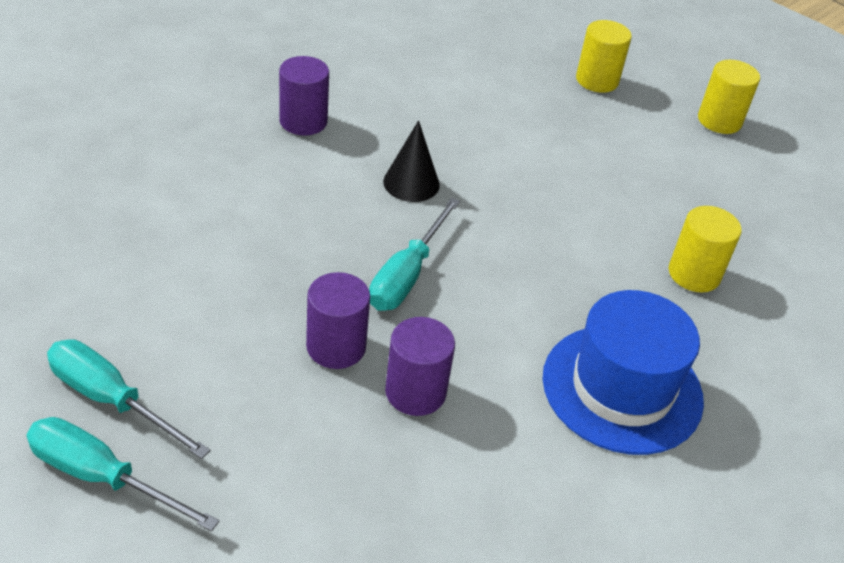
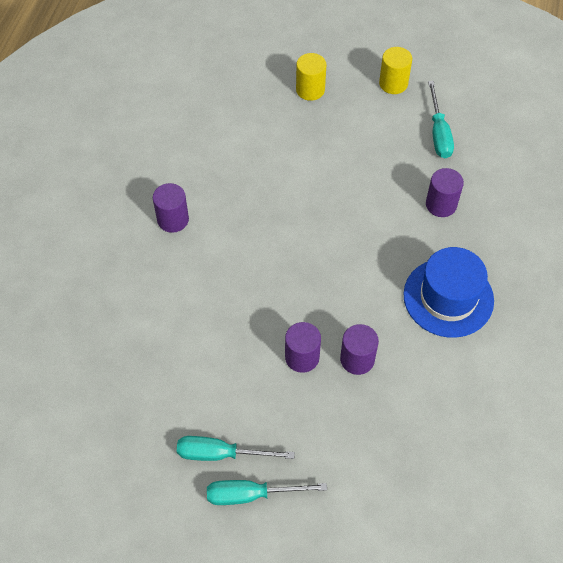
camera: 25 degrees left, 15 degrees up
turquoise screwdriver [369,198,460,311] -> turquoise screwdriver moved to [428,81,454,158]
black cone [383,120,440,202] -> none
yellow cylinder [669,206,742,292] -> purple cylinder [426,168,464,217]

